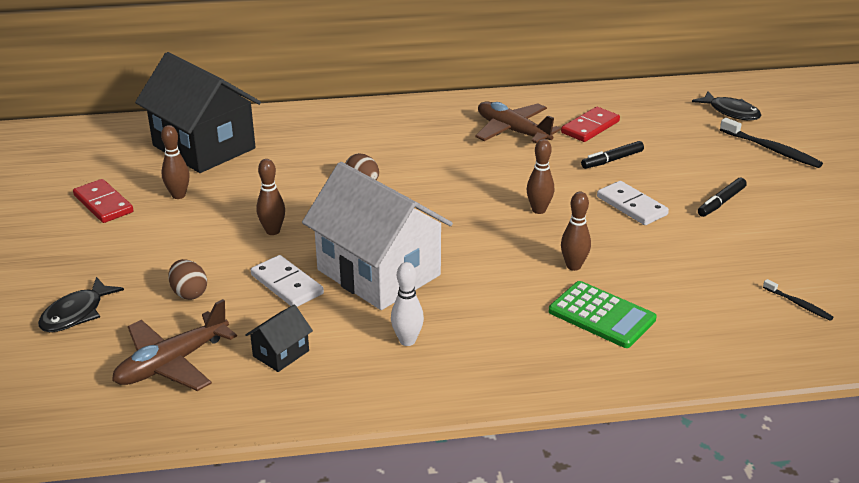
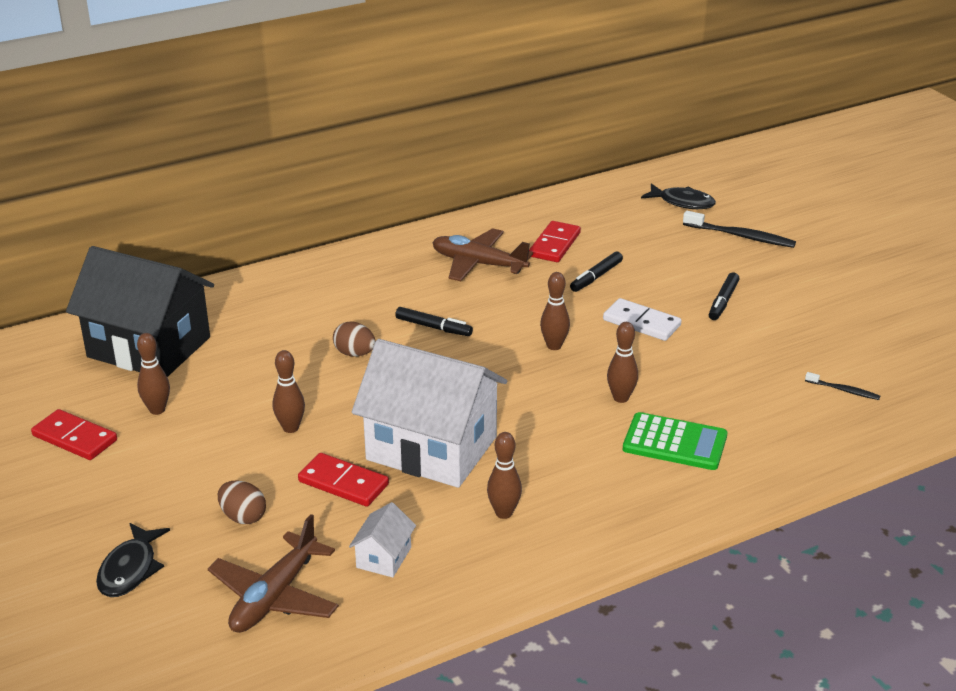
camera: 20 degrees left, 0 degrees up
black house [245,305,313,372] -> white house [349,502,416,578]
white domino [251,255,324,307] -> red domino [298,453,389,507]
white bowling pin [391,262,424,346] -> brown bowling pin [487,432,522,519]
none -> black marker [395,307,473,336]

